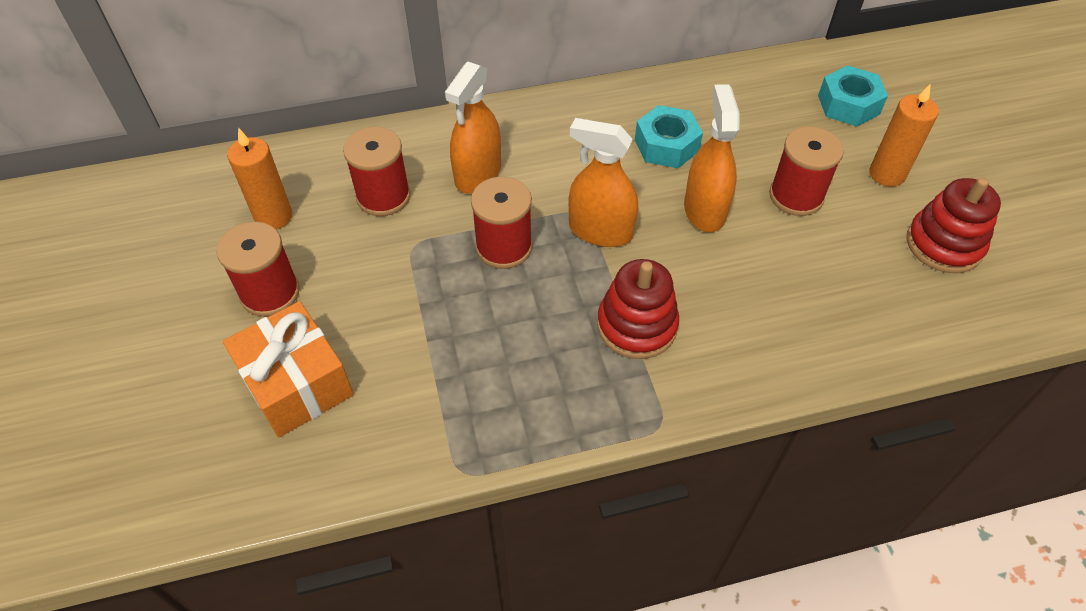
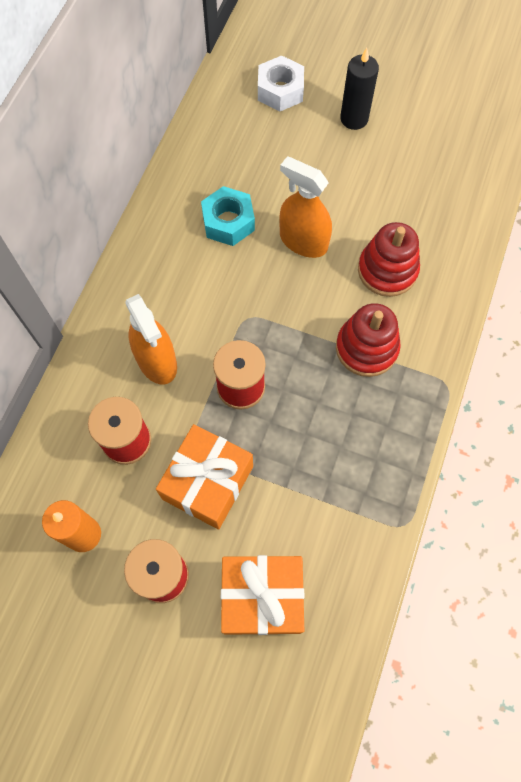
camera: 55 degrees left, 15 degrees up
orange spray bottle [569,118,638,247] -> none
red spool [769,126,844,216] -> none
turquoise nut [818,65,888,127] -> white nut [258,55,304,111]
orange candle [869,83,939,187] -> black candle [340,48,379,130]
red stacking toy [907,177,1001,273] -> red stacking toy moved to [358,222,420,297]
none -> orange gift [156,424,253,529]

